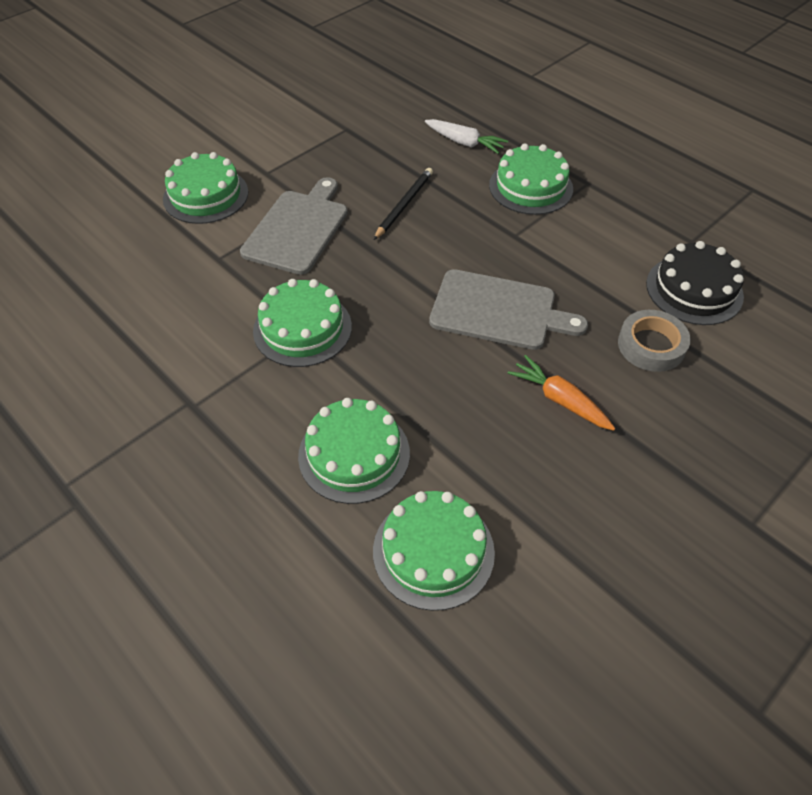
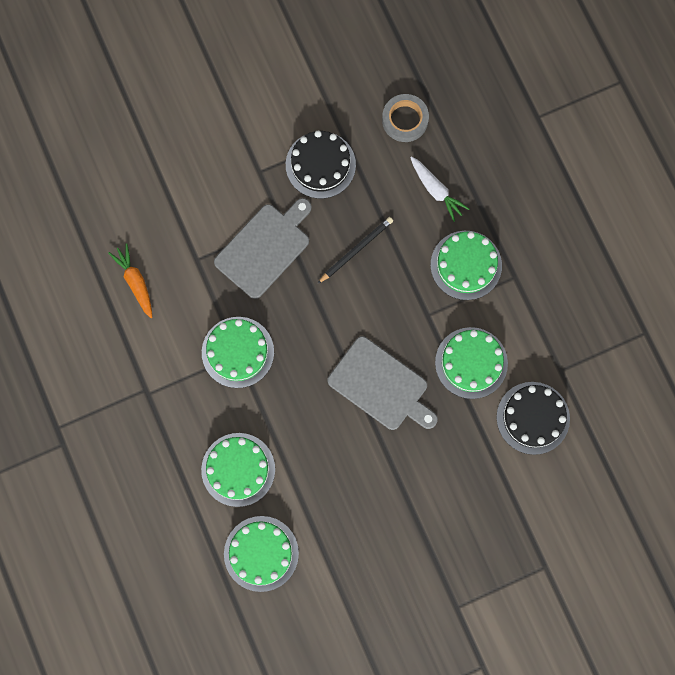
camera: 20 degrees right, 25 degrees up
green cake [163,152,248,224] -> green cake moved to [435,327,508,399]
orange carrot [508,355,615,431] -> orange carrot moved to [108,243,152,318]
grey tape [618,310,691,372] -> grey tape moved to [382,94,429,142]
none -> black cake [286,131,356,199]

